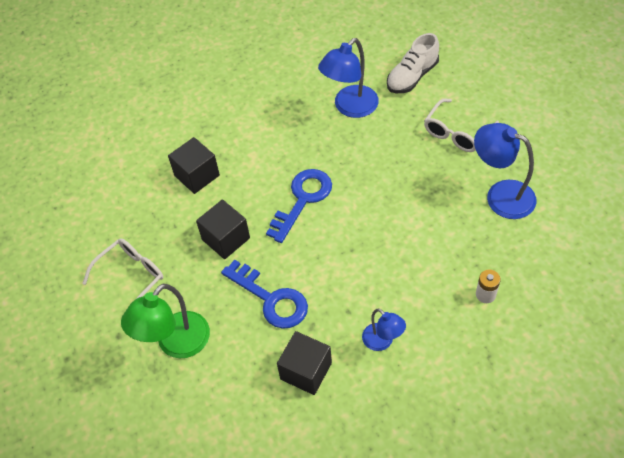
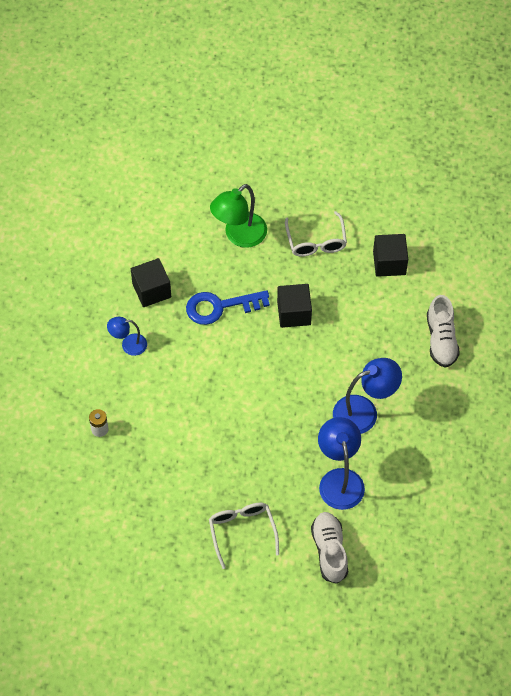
camera: 125 degrees right, 5 degrees up
green lamp [121,284,210,358] -> green lamp turned 120 degrees counterclockwise [210,184,267,248]
black cube [168,137,220,194] -> black cube moved to [373,234,408,277]
blue key [266,169,332,243] -> none
blue lamp [474,123,536,219] -> blue lamp moved to [333,358,402,434]
none -> white shoe [427,295,460,368]

